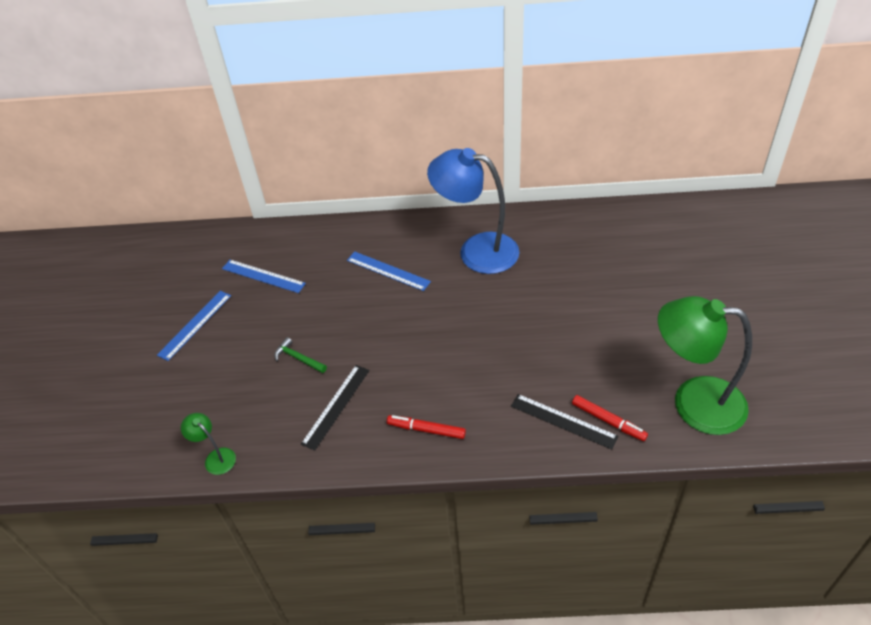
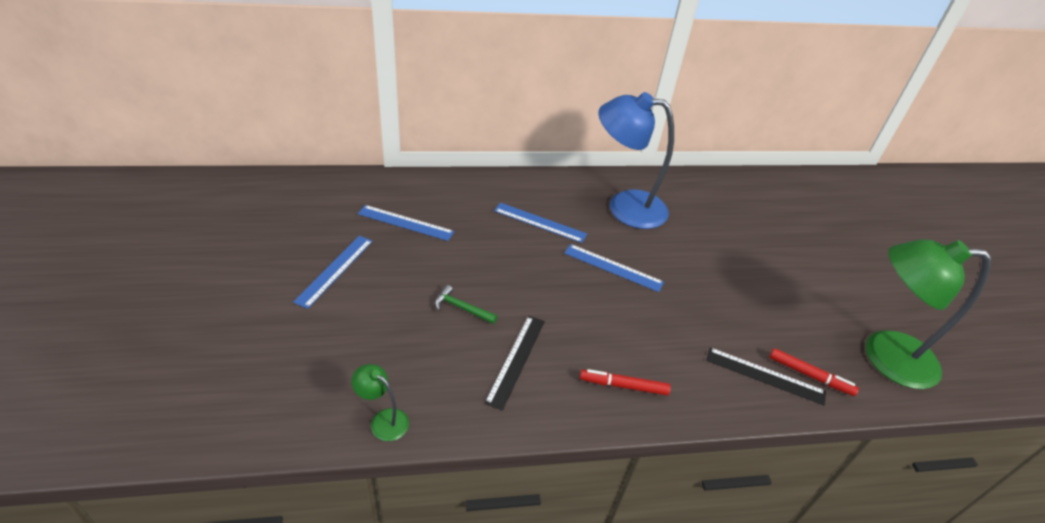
camera: 15 degrees left, 5 degrees down
none -> blue ruler [564,244,664,292]

